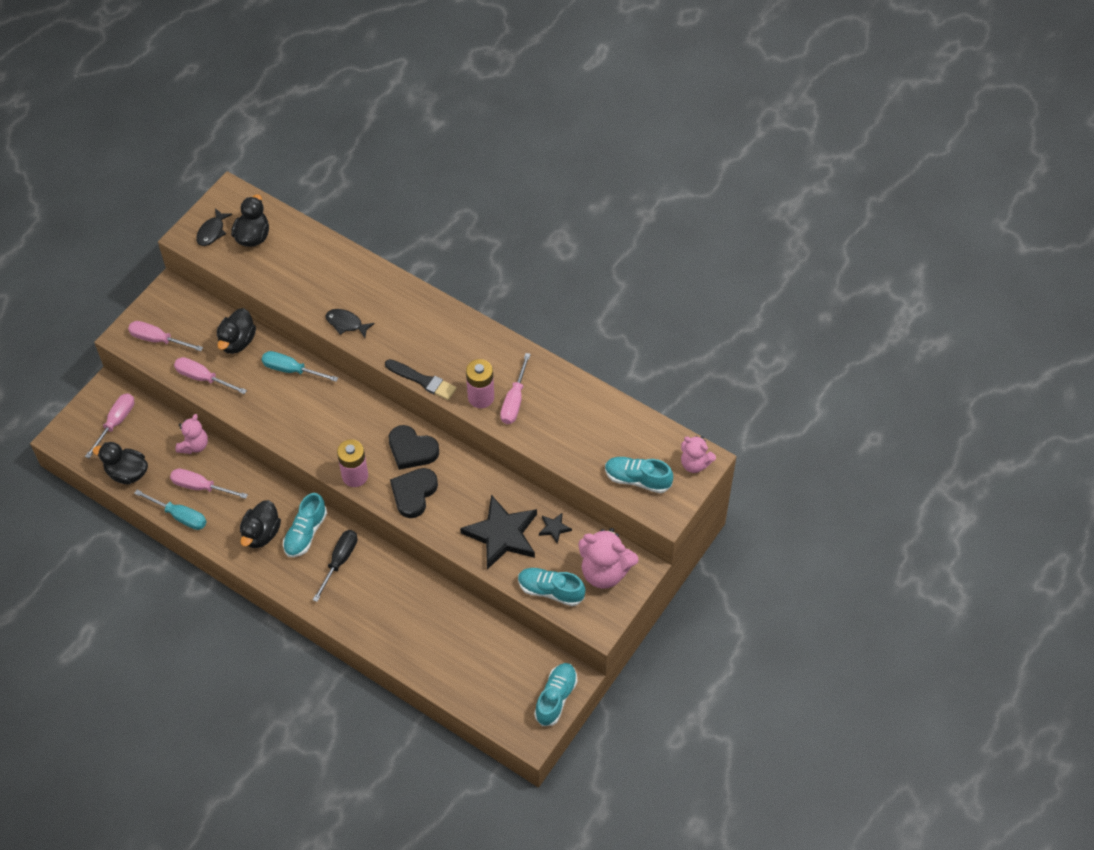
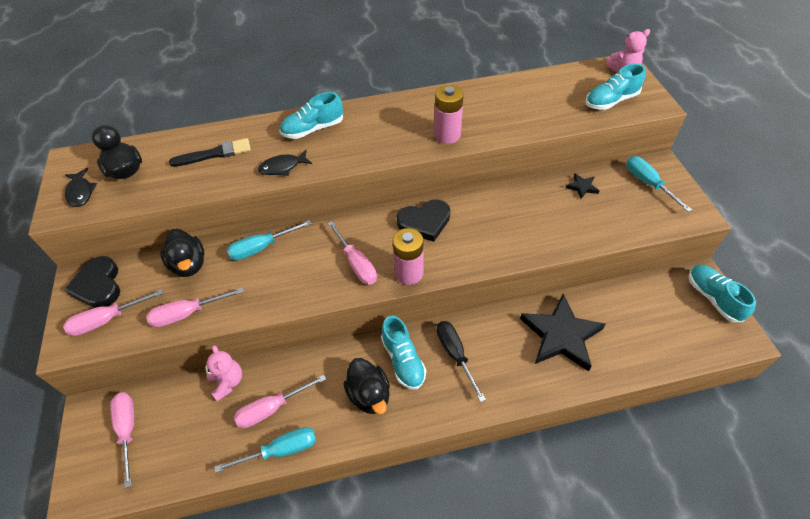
camera: 45 degrees left, 5 degrees down
black duck [93,442,148,485] -> none
black brush [385,359,457,400] -> black brush moved to [169,138,251,167]
black heart [390,468,438,518] -> black heart moved to [64,256,120,308]
black star [460,495,537,570] -> black star moved to [520,294,606,371]
pink screwdriver [500,353,531,424] -> pink screwdriver moved to [327,221,377,285]
turquoise shoe [518,568,585,606] -> turquoise shoe moved to [280,92,343,139]
pink teddy bear [578,528,639,589] -> turquoise screwdriver [626,156,692,212]

